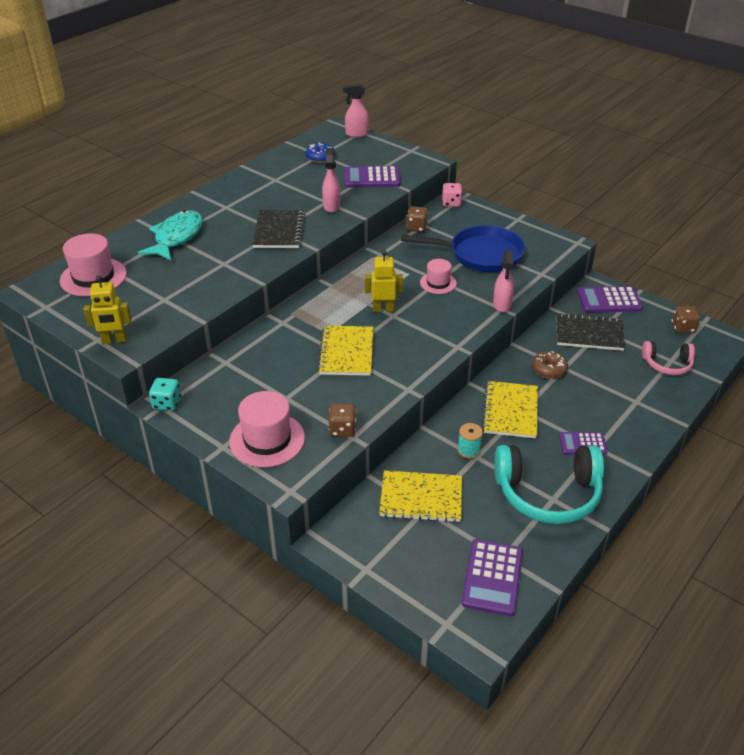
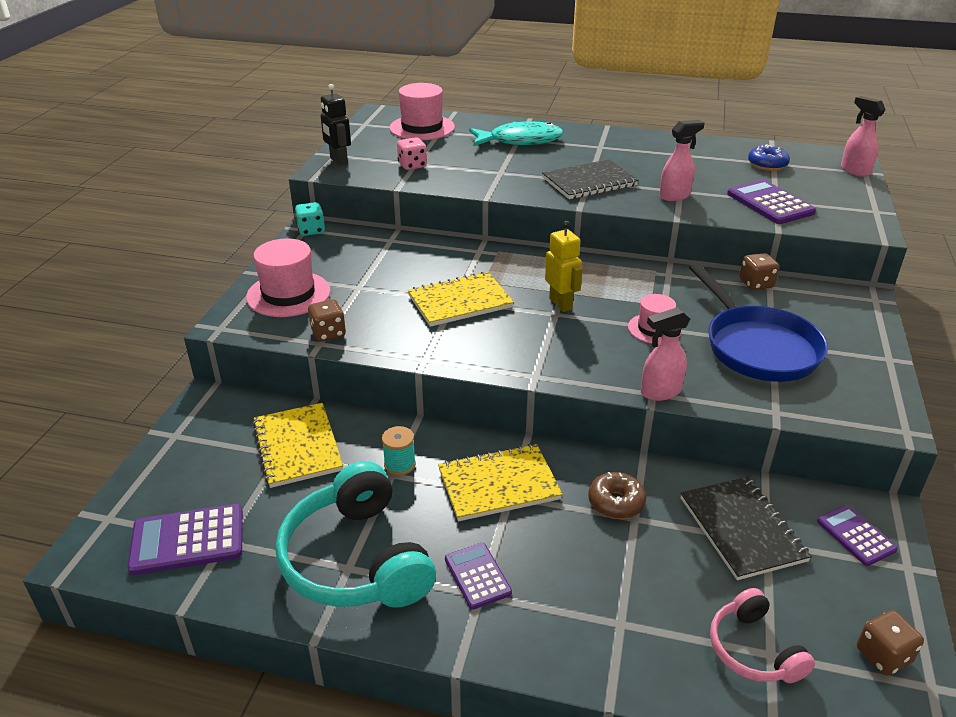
camera: 65 degrees right, 5 degrees down
yellow robot [83,276,131,344] -> black robot [321,84,351,166]
pink dice [442,183,462,207] -> pink dice moved to [397,137,427,170]
purple calculator [577,286,643,312] -> purple calculator [817,505,898,566], size x0.63

